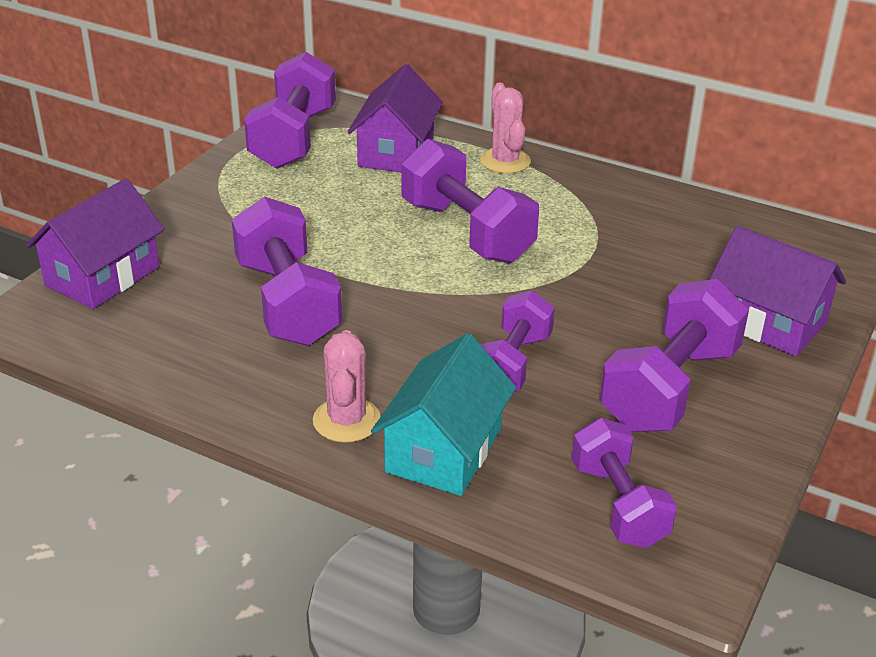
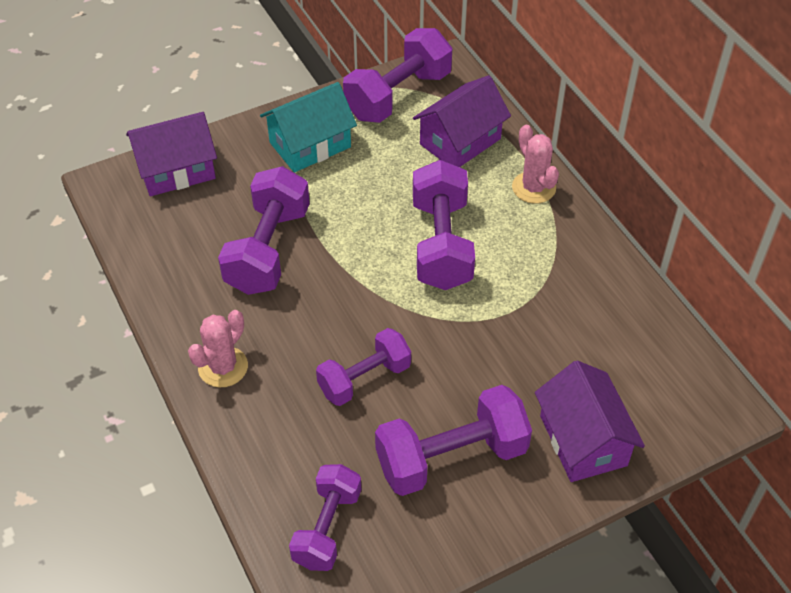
camera: 35 degrees right, 15 degrees up
turquoise house [371,333,516,496] -> turquoise house moved to [260,82,357,172]
pink cactus [480,83,531,174] -> pink cactus turned 45 degrees counterclockwise [512,125,559,204]

